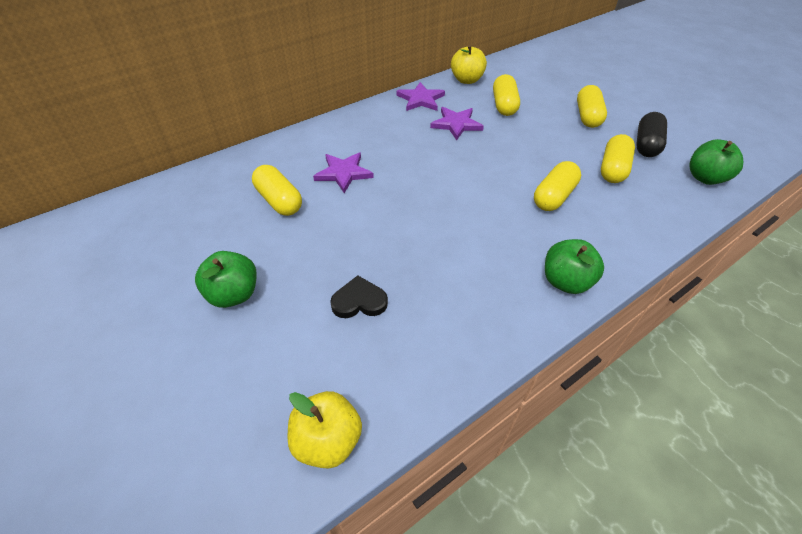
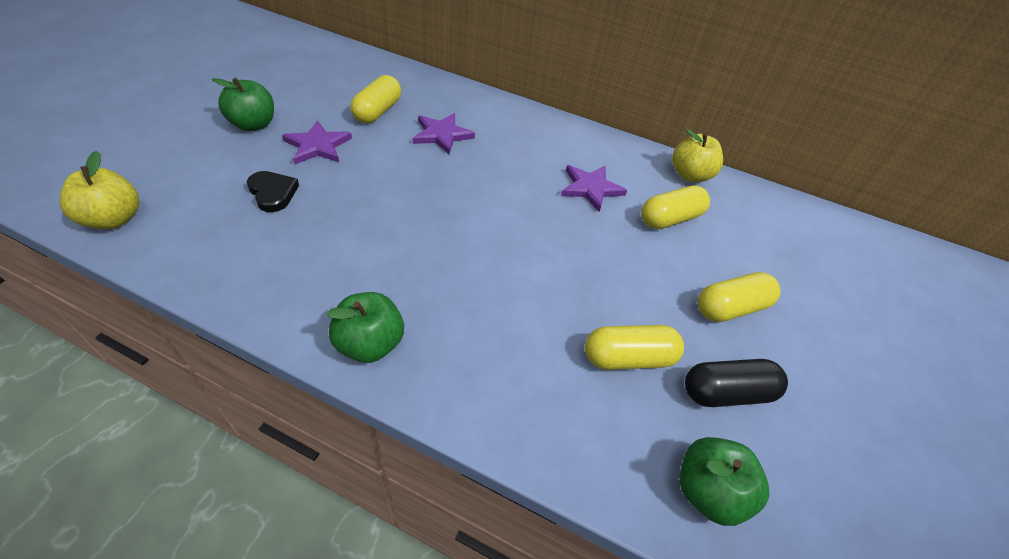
camera: 55 degrees right, 0 degrees up
purple star [396,82,445,111] -> purple star moved to [282,120,352,164]
yellow capsule [534,161,581,211] -> none

